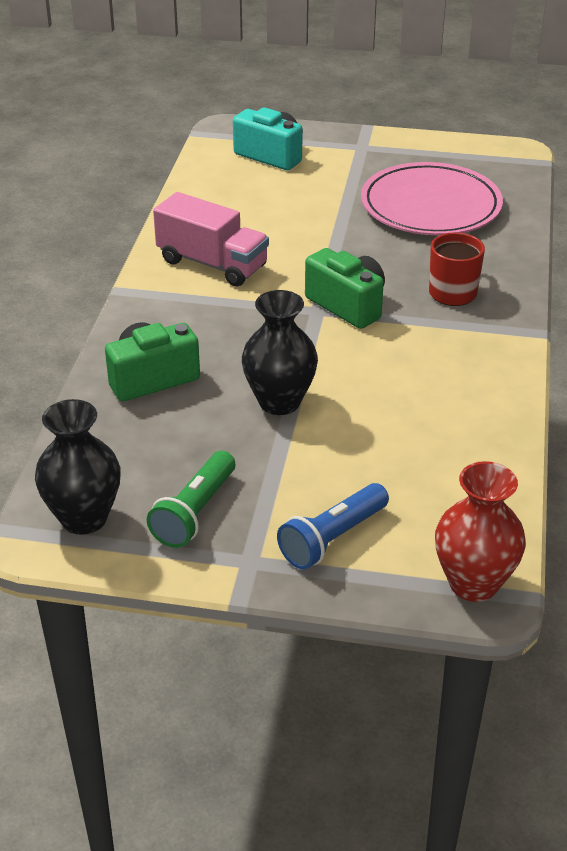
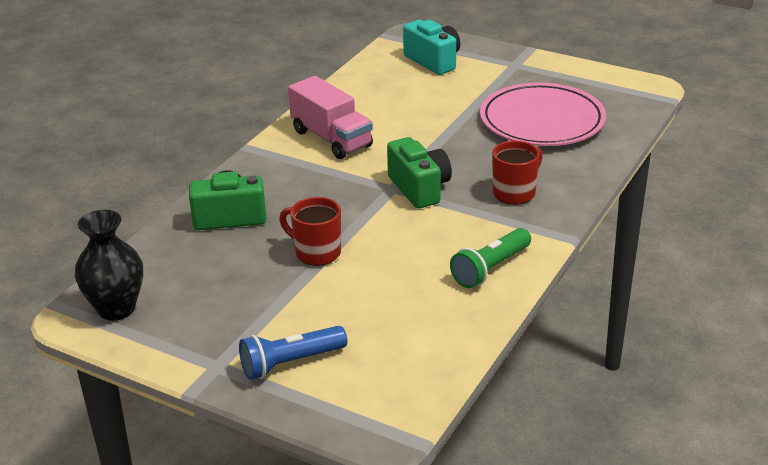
camera: 20 degrees right, 5 degrees down
green flashlight [147,451,235,548] -> green flashlight moved to [450,228,531,288]
black vase [242,290,318,415] -> red mug [279,197,341,266]
red vase [435,461,526,602] -> none

